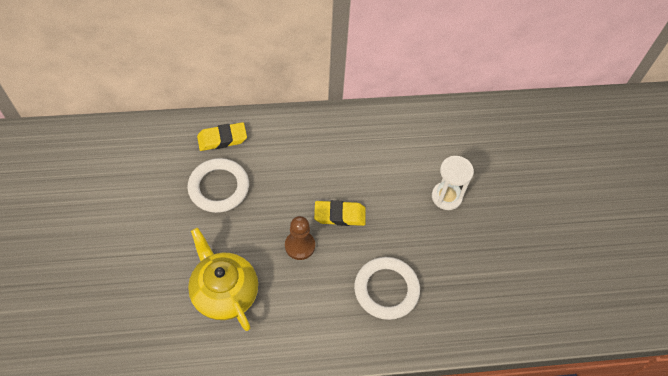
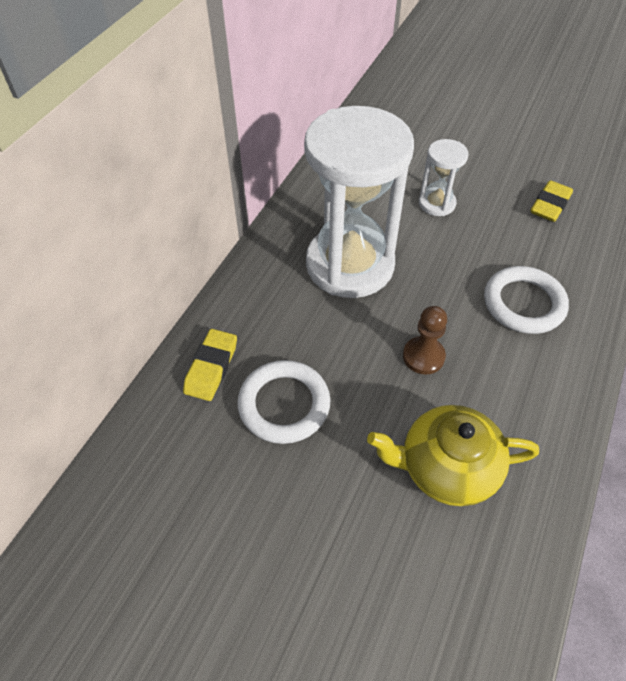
camera: 55 degrees left, 5 degrees down
yellow eraser [314,200,366,226] -> yellow eraser moved to [531,180,573,222]
none -> white hourglass [304,106,414,298]

